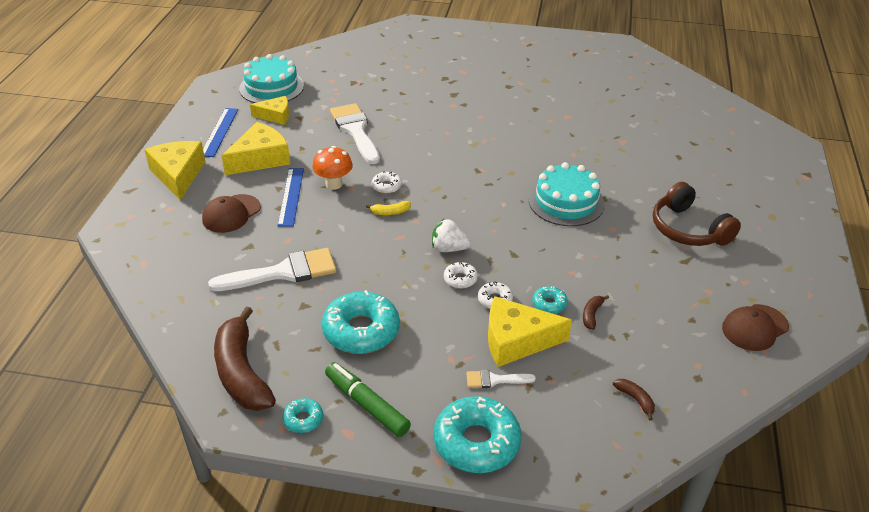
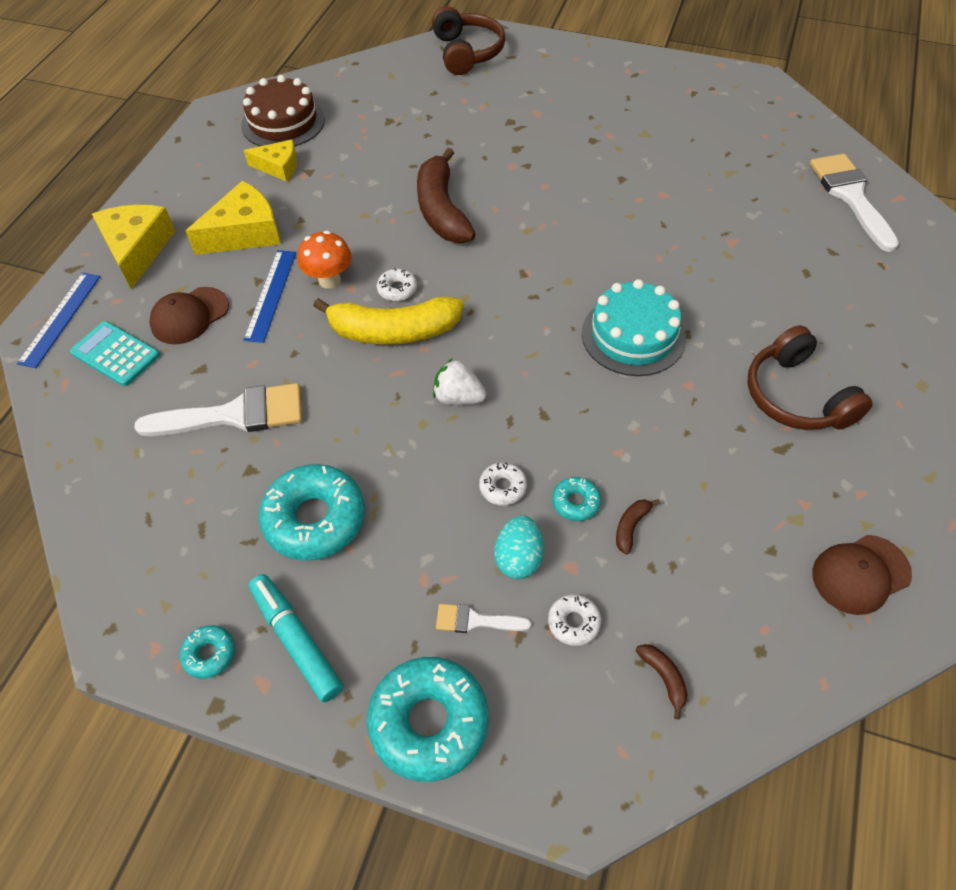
camera: 10 degrees right, 15 degrees up
blue ruler [203,108,239,157] -> blue ruler moved to [17,273,101,368]
brown banana [214,306,276,411] -> brown banana moved to [417,148,476,243]
turquoise cake [239,54,304,103] -> brown cake [241,75,325,147]
green marker [325,362,411,437] -> turquoise marker [249,574,343,703]
white brush [330,103,380,164] -> white brush moved to [810,154,899,252]
yellow banana [366,201,411,215] -> yellow banana [313,296,463,344], size x2.47
white donut [444,262,478,289] -> white donut moved to [548,594,601,646]
yellow cheese [488,296,572,367] -> turquoise egg [494,515,544,579]
none -> turquoise calculator [70,321,160,386]
none -> brown headphones [432,6,505,75]

